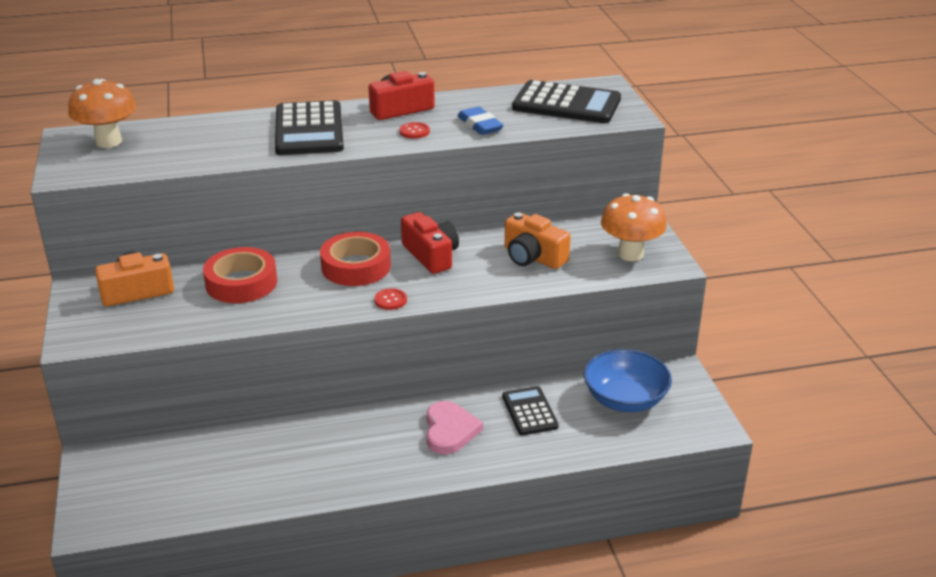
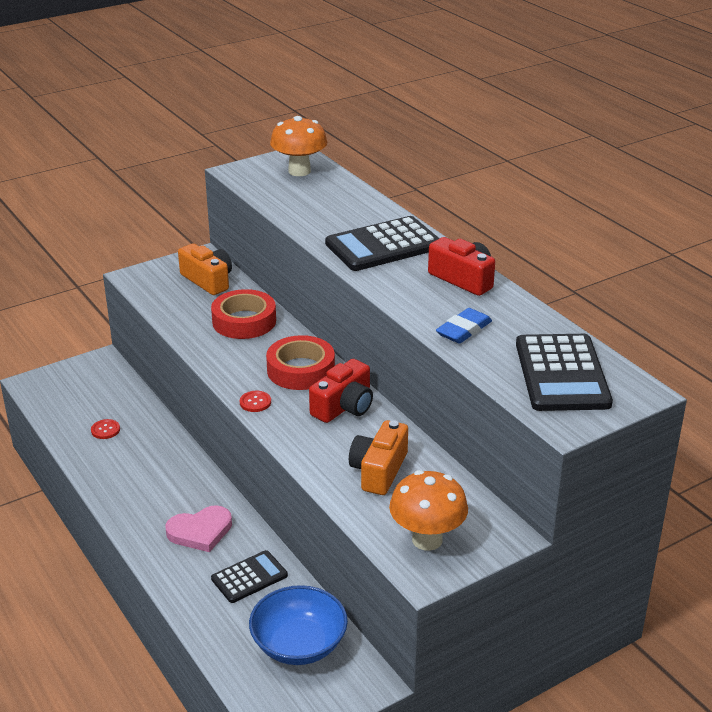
camera: 70 degrees right, 0 degrees up
red button [400,122,430,139] -> red button moved to [91,419,120,439]

